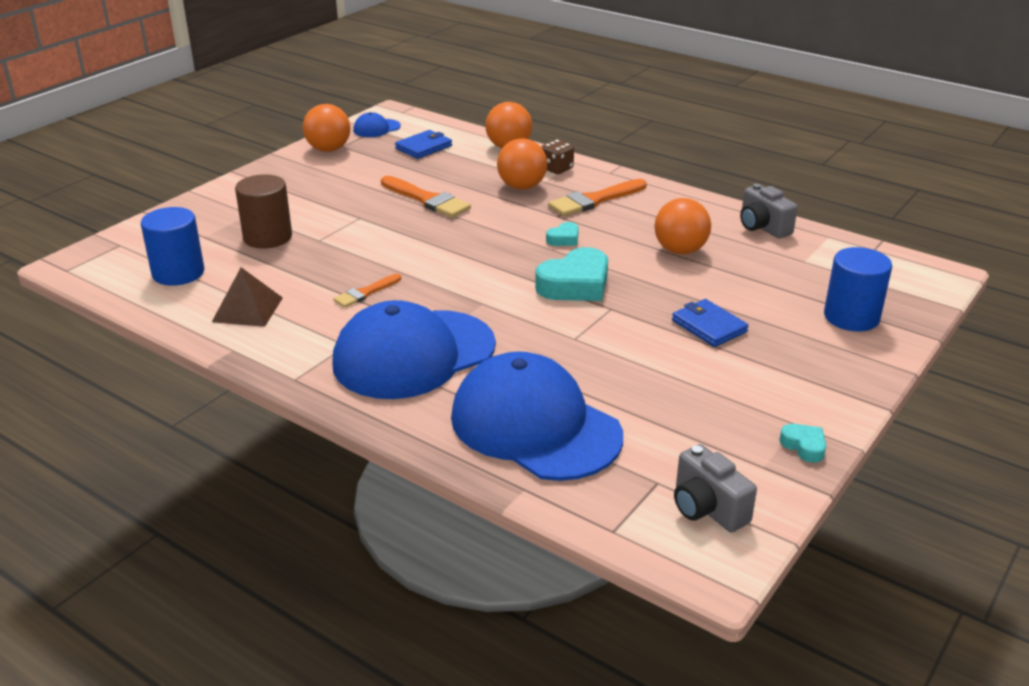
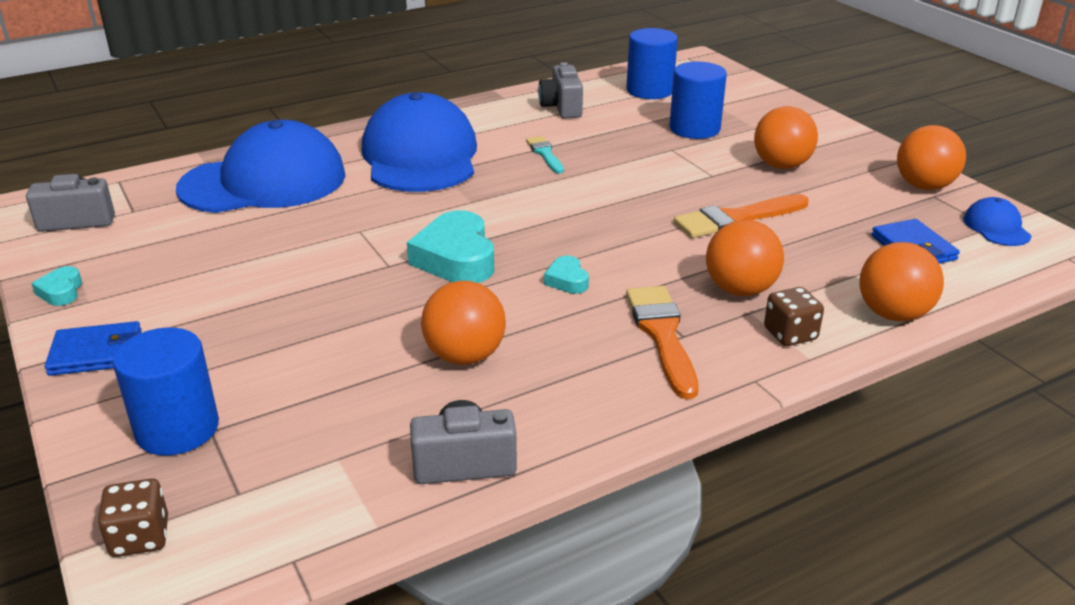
camera: 115 degrees right, 0 degrees up
brown pyramid [212,267,283,327] -> grey camera [538,62,583,119]
brown cylinder [235,174,292,249] -> blue cylinder [669,61,727,139]
orange brush [333,274,401,308] -> turquoise brush [526,136,564,174]
blue wallet [672,299,749,347] -> blue wallet moved to [44,321,142,376]
turquoise heart [779,424,826,463] -> turquoise heart turned 90 degrees clockwise [31,266,82,306]
none -> brown dice [97,478,168,557]
none -> orange ball [754,106,818,169]

